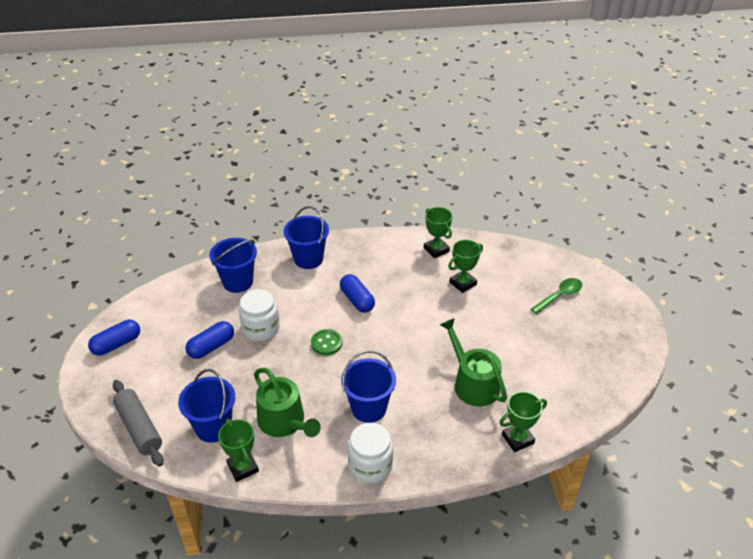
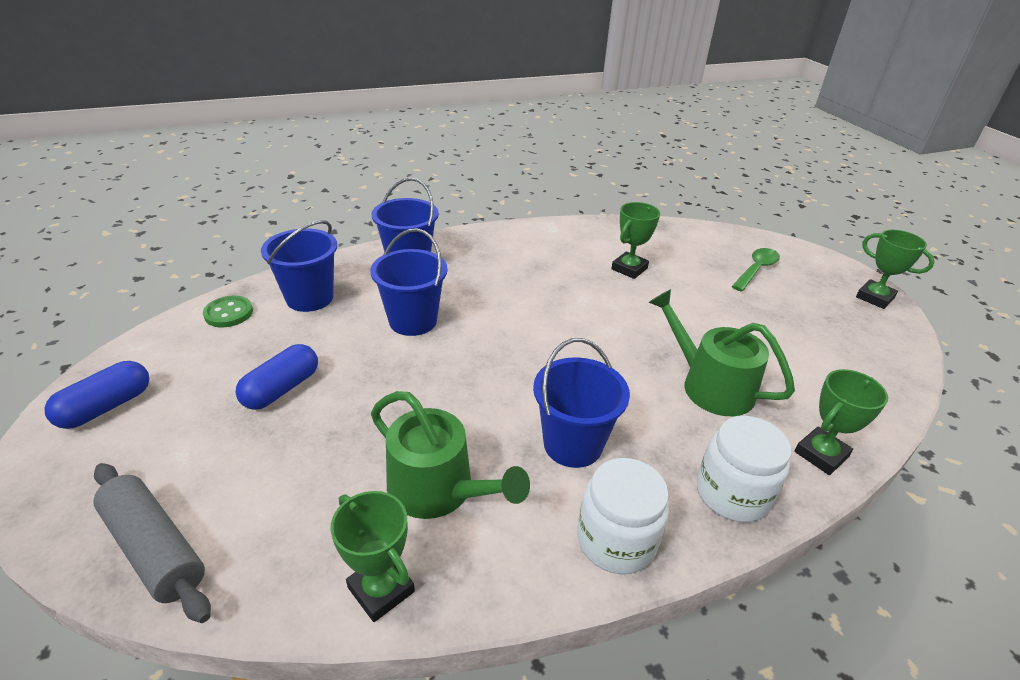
camera: 15 degrees left, 5 degrees down
blue bucket [178,369,235,443] -> blue bucket moved to [370,228,448,336]
white jar [239,289,280,341] -> white jar moved to [697,416,791,522]
green button [311,329,342,355] -> green button moved to [203,296,253,327]
blue capsule [340,274,375,313] -> none
green trophy [424,207,452,258] -> green trophy moved to [856,230,935,309]

